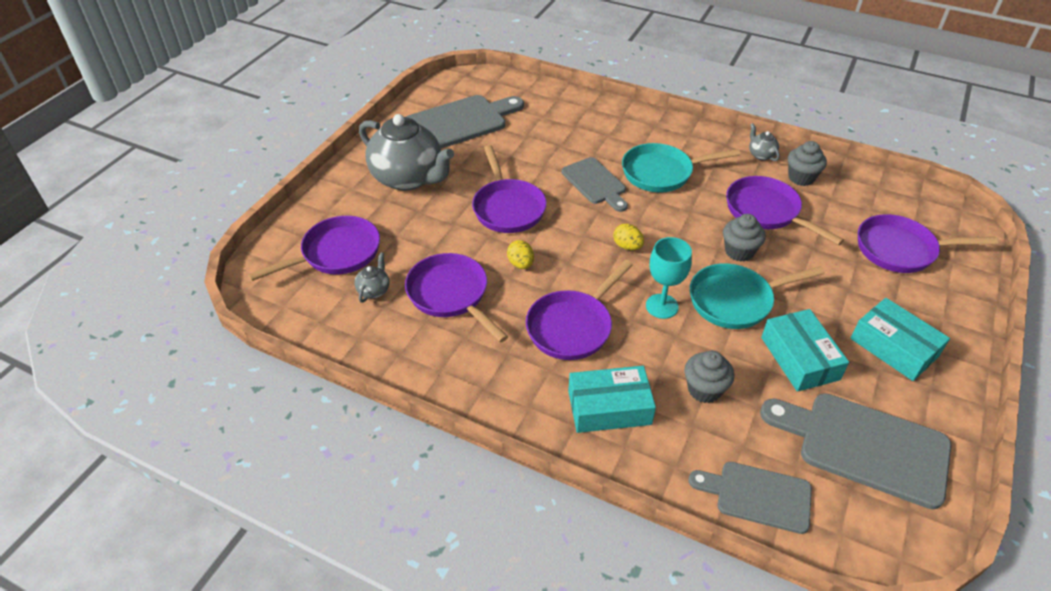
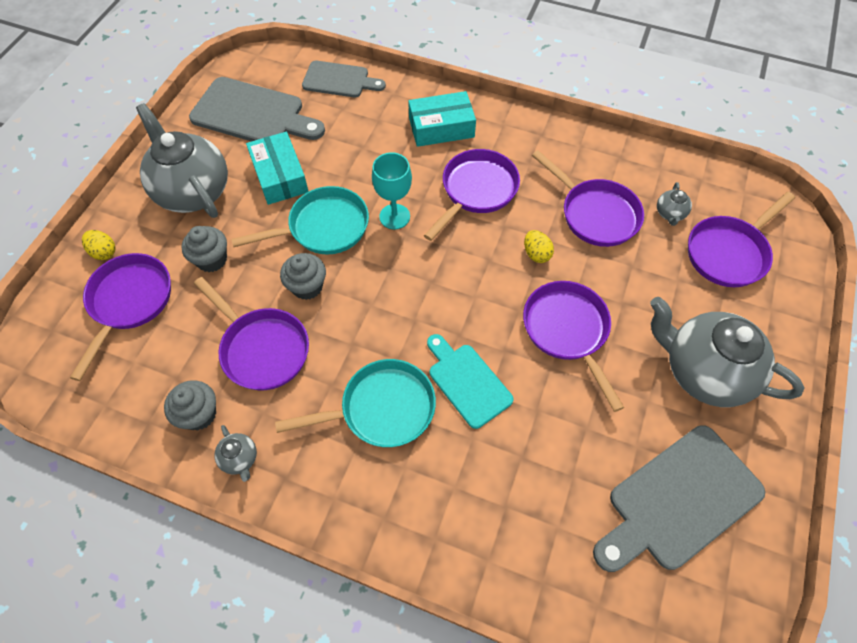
camera: 175 degrees right, 15 degrees up
grey cutting board [562,157,628,212] -> turquoise cutting board [427,334,514,429]
yellow egg [613,223,644,250] -> yellow egg moved to [82,230,116,260]
grey cupcake [684,351,734,403] -> grey cupcake moved to [181,226,227,272]
turquoise box [850,298,950,381] -> grey teapot [136,103,228,218]
purple pan [858,214,998,273] -> purple pan turned 75 degrees counterclockwise [70,253,171,381]

